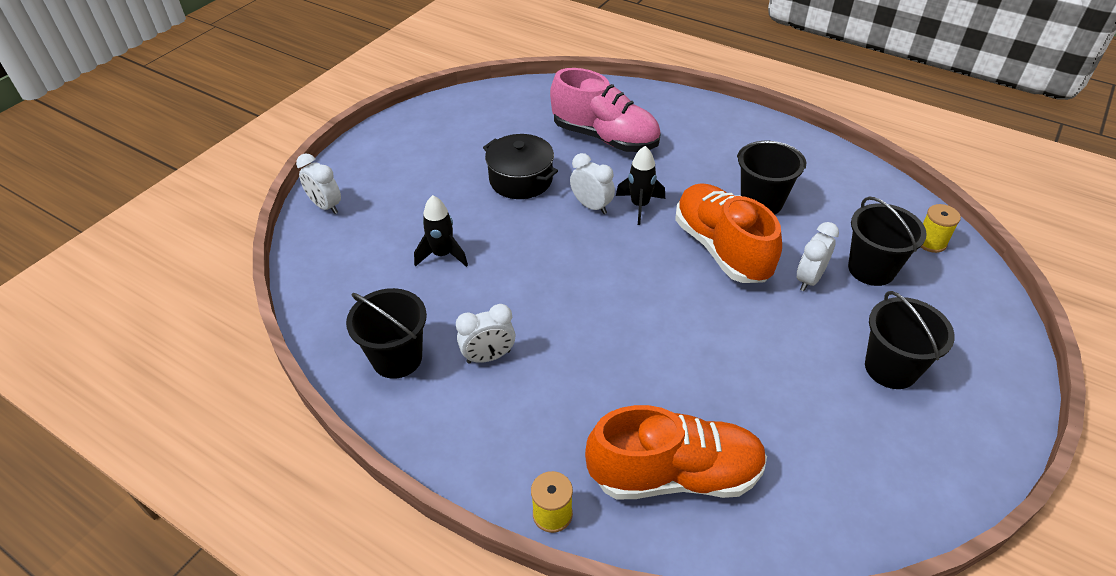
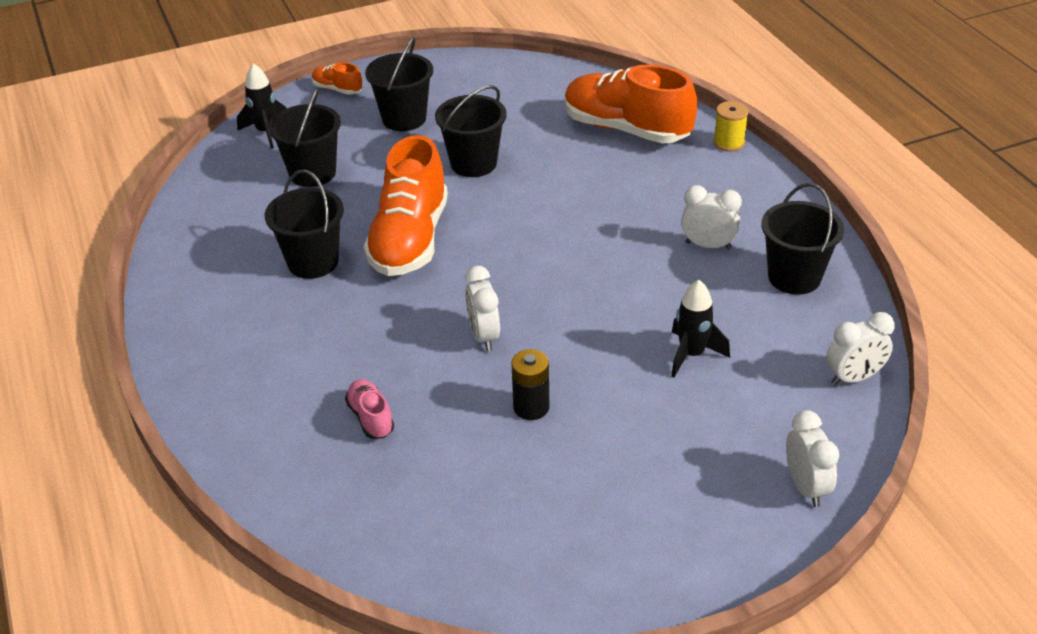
camera: 145 degrees left, 5 degrees down
black pot [483,134,558,199] -> black battery [511,349,549,420]
pink shoe [550,68,661,152] -> pink shoe [345,379,394,439], size x0.44
black rocket [616,146,665,225] -> black rocket moved to [237,63,287,149]
white clock [797,222,839,291] -> white clock moved to [826,312,895,385]
yellow spool [921,204,961,253] -> none
none -> orange shoe [312,62,362,95]
none -> black bucket [435,85,507,177]

